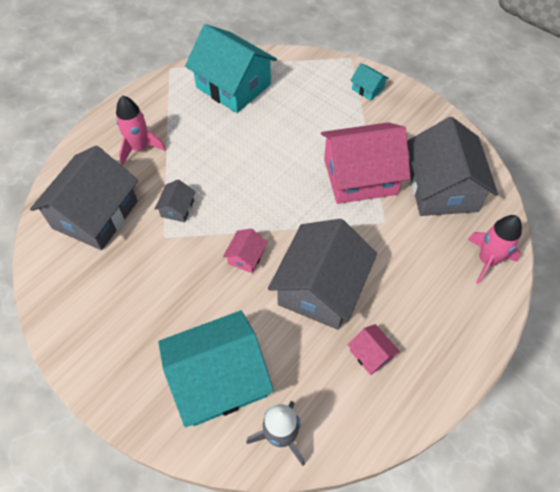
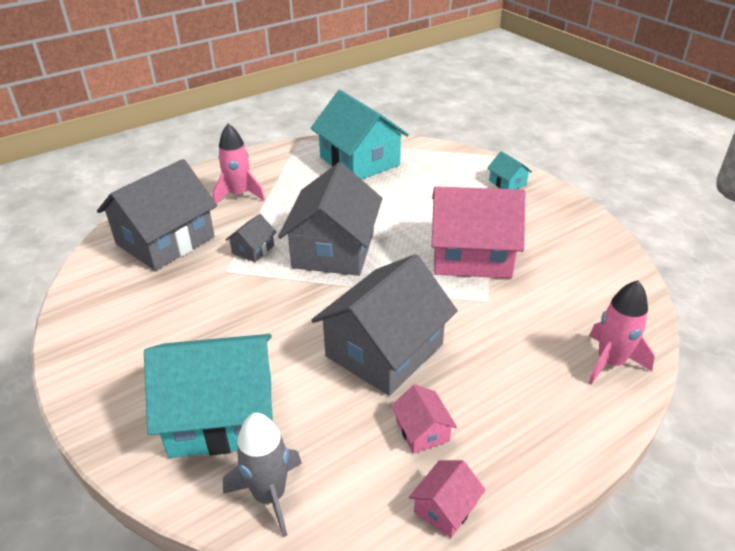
camera: 15 degrees right, 20 degrees down
pink house [223,228,268,273] -> pink house moved to [409,460,486,538]
grey house [407,117,498,216] -> grey house moved to [278,162,383,276]

